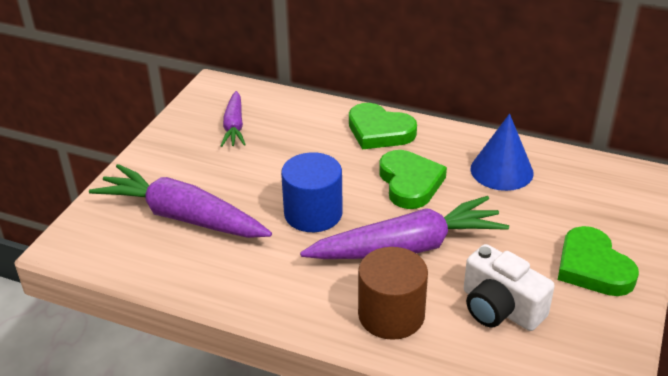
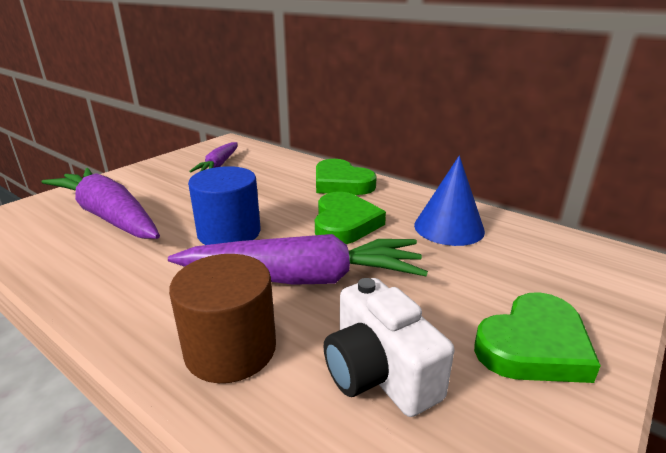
camera: 15 degrees right, 10 degrees down
green heart [558,226,639,296] -> green heart turned 120 degrees counterclockwise [474,292,601,383]

